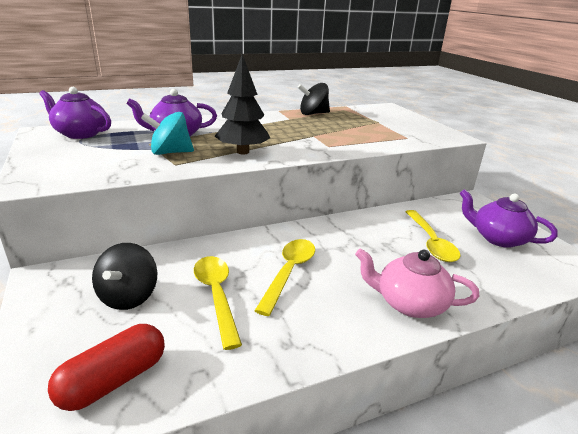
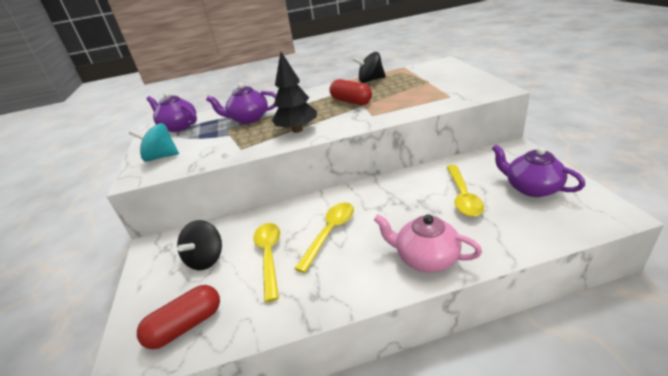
camera: 15 degrees right, 5 degrees up
turquoise spinning top [141,112,194,155] -> turquoise spinning top moved to [129,123,179,162]
none -> red capsule [330,79,372,105]

